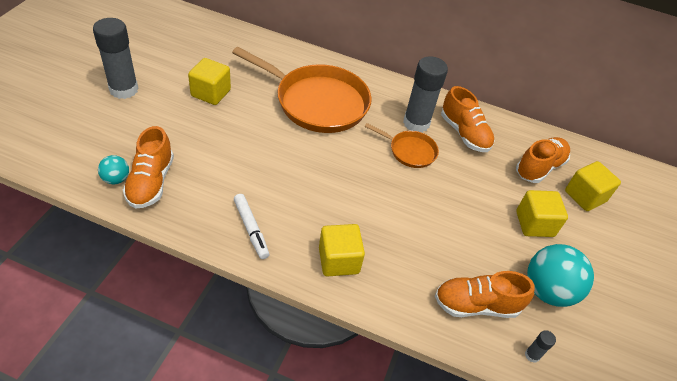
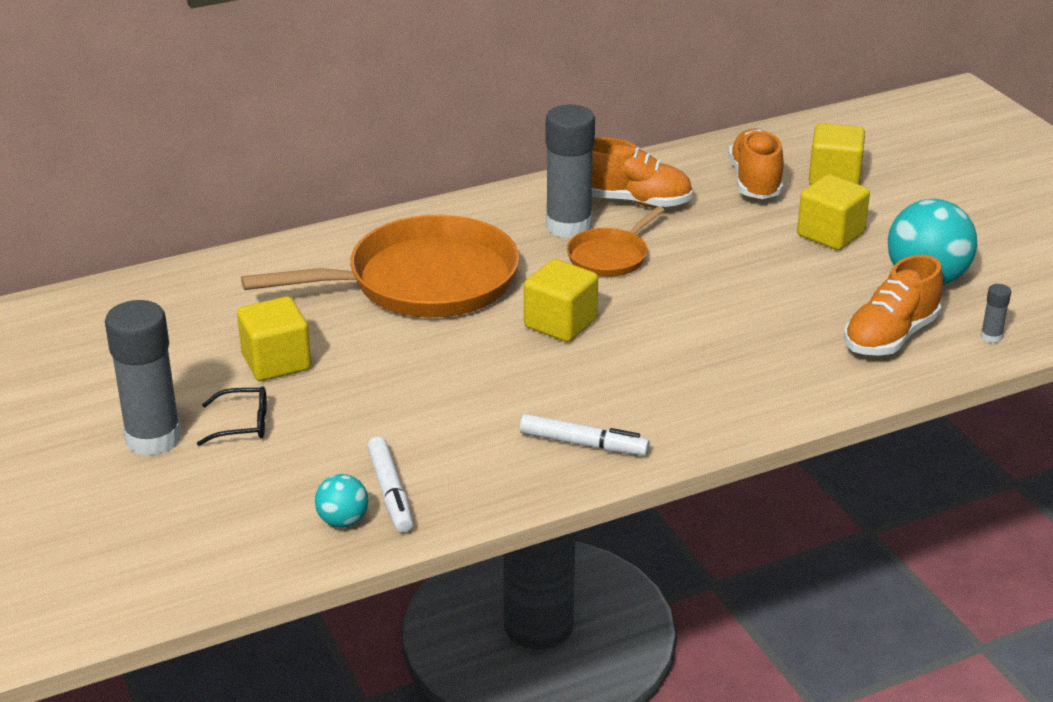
camera: 40 degrees left, 15 degrees down
orange shoe [123,126,174,209] -> white marker [367,437,413,533]
yellow cube [319,224,365,277] -> yellow cube moved to [524,259,598,342]
orange pan [364,123,439,168] -> orange pan turned 150 degrees clockwise [567,206,664,277]
none -> black glasses [197,386,267,446]

